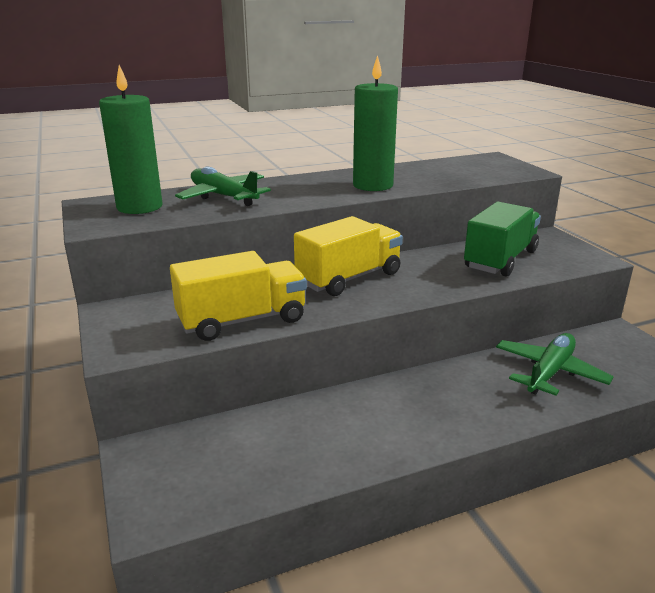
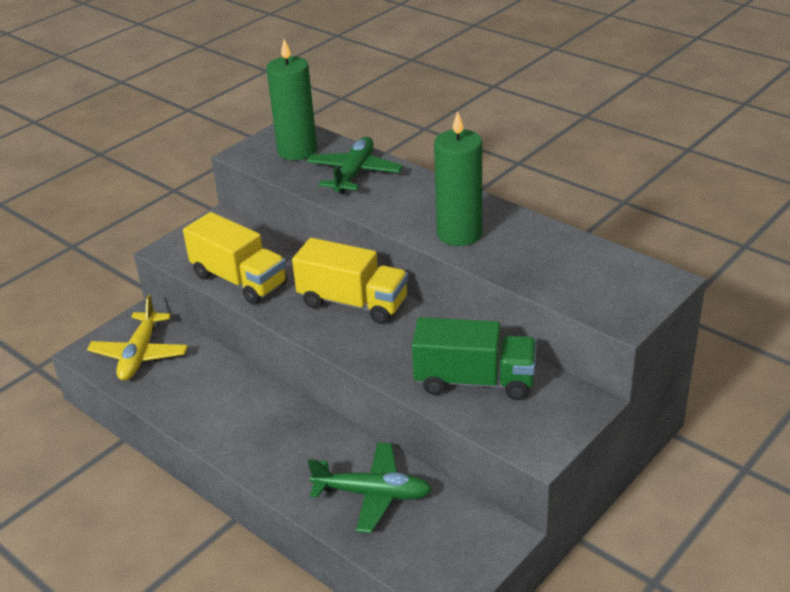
camera: 65 degrees right, 10 degrees up
none -> yellow plane [87,295,188,381]

